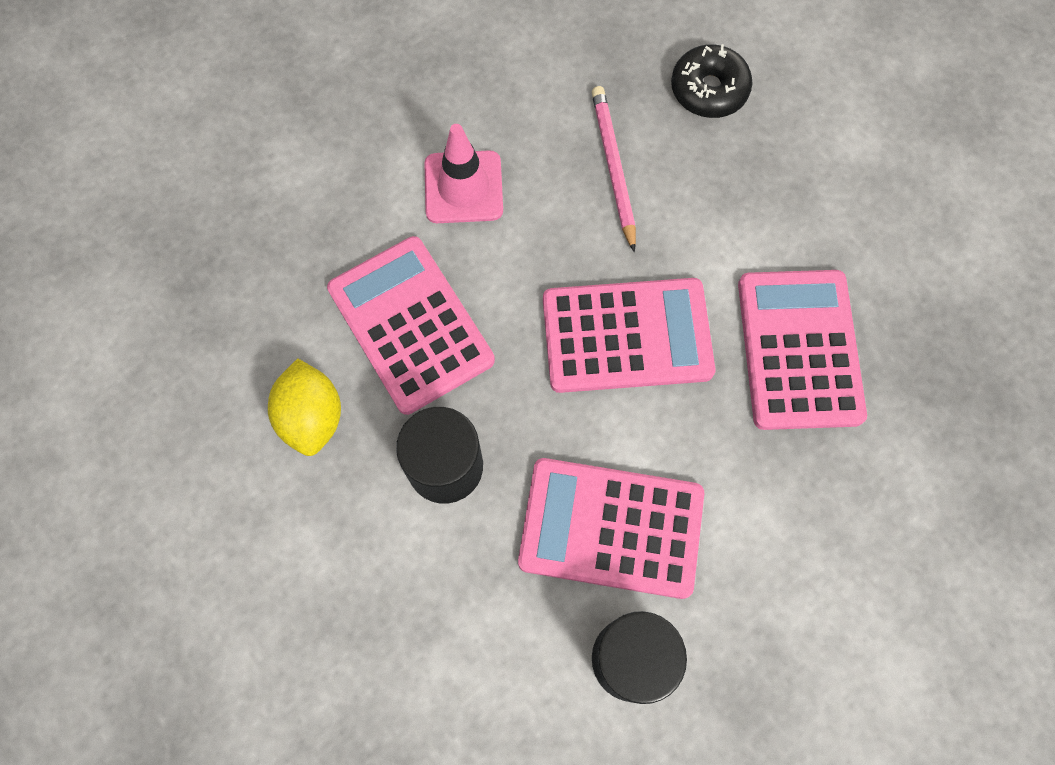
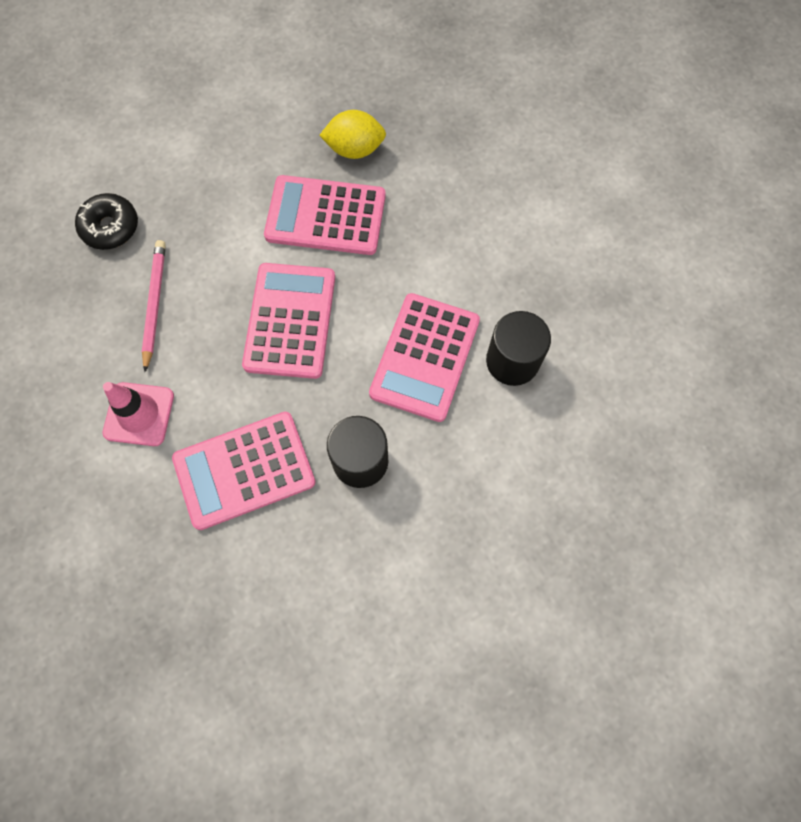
camera: 80 degrees left, 0 degrees up
yellow lemon [268,359,341,456] -> yellow lemon moved to [319,110,386,159]
pink pencil [592,86,636,253] -> pink pencil turned 90 degrees clockwise [142,240,166,372]

